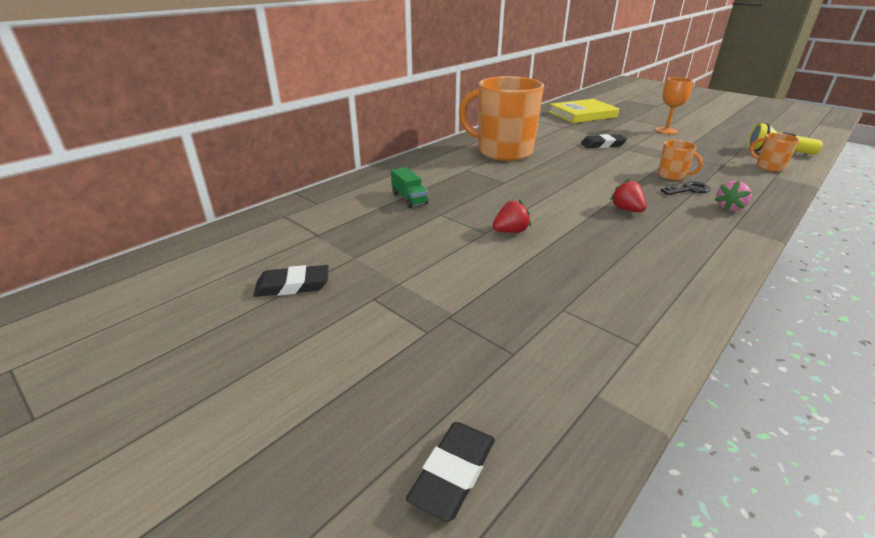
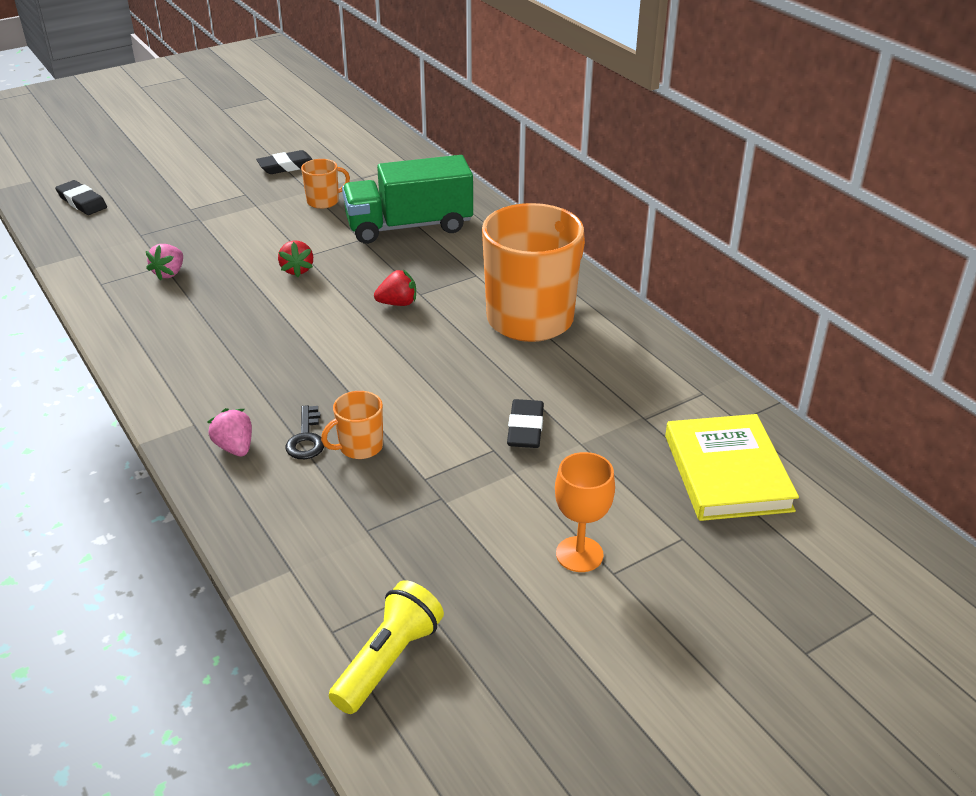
camera: 105 degrees right, 5 degrees up
black eraser [253,265,329,297] -> black eraser turned 60 degrees clockwise [256,150,313,174]
green truck [391,167,428,208] -> green truck [342,155,473,244], size x2.24
red strawberry [610,179,646,212] -> red strawberry moved to [374,269,416,306]
orange mug [750,133,800,172] -> orange mug moved to [301,159,350,209]
none -> pink strawberry [146,244,183,281]

